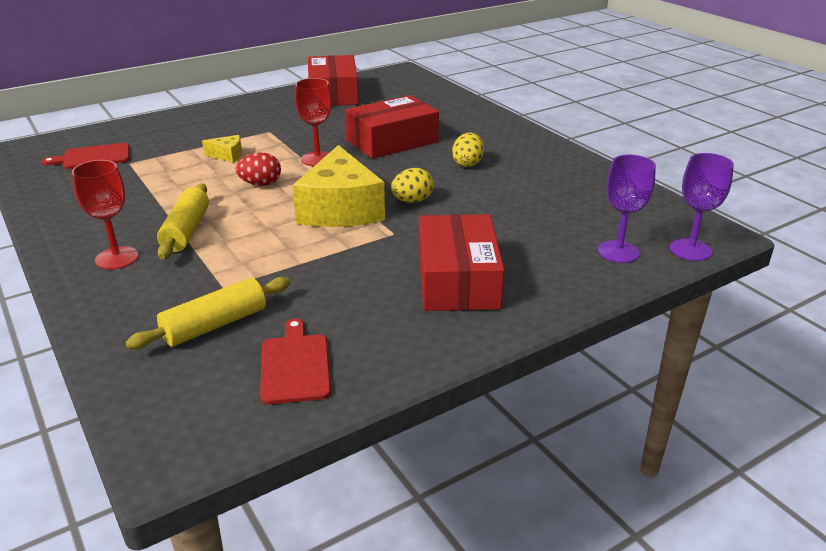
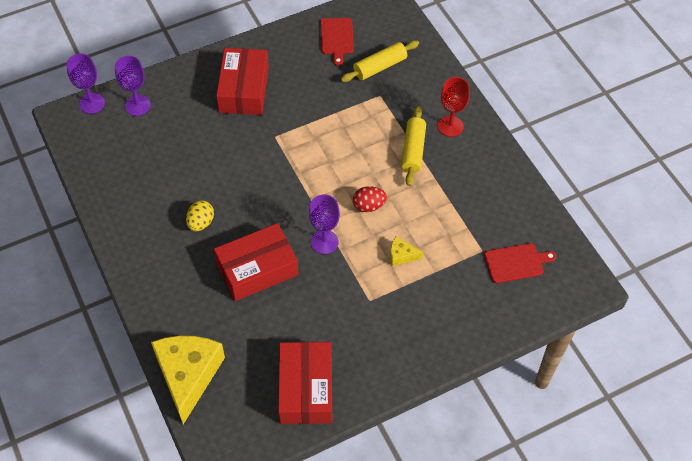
camera: 175 degrees left, 25 degrees up
yellow cheese [292,145,385,227] -> yellow cheese moved to [151,336,225,424]
red goblet [295,78,332,166] -> purple goblet [309,195,340,254]
yellow egg [391,168,434,203] -> none

